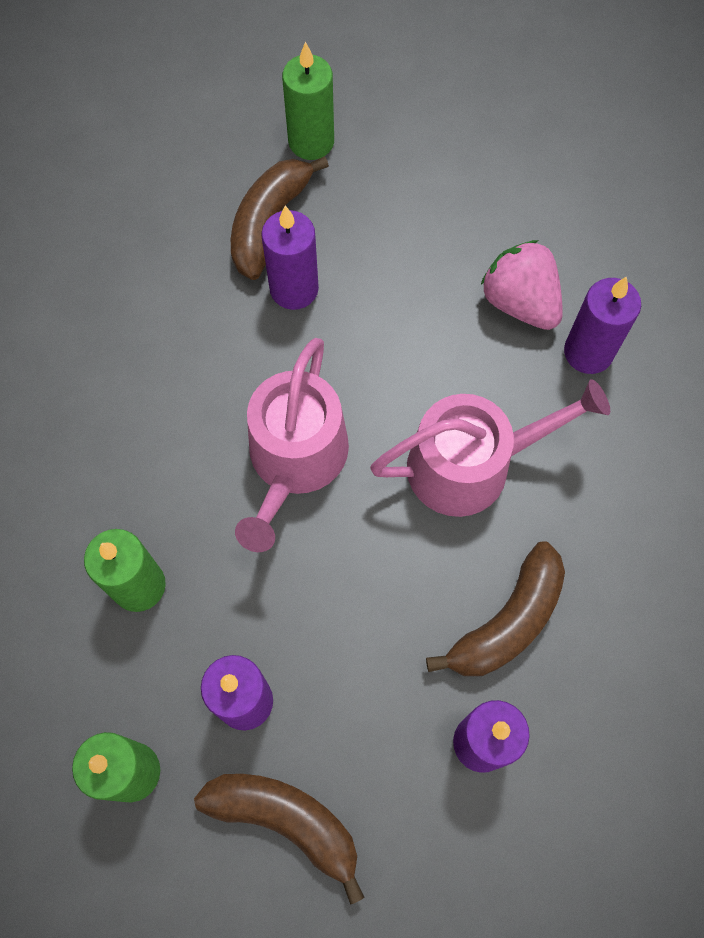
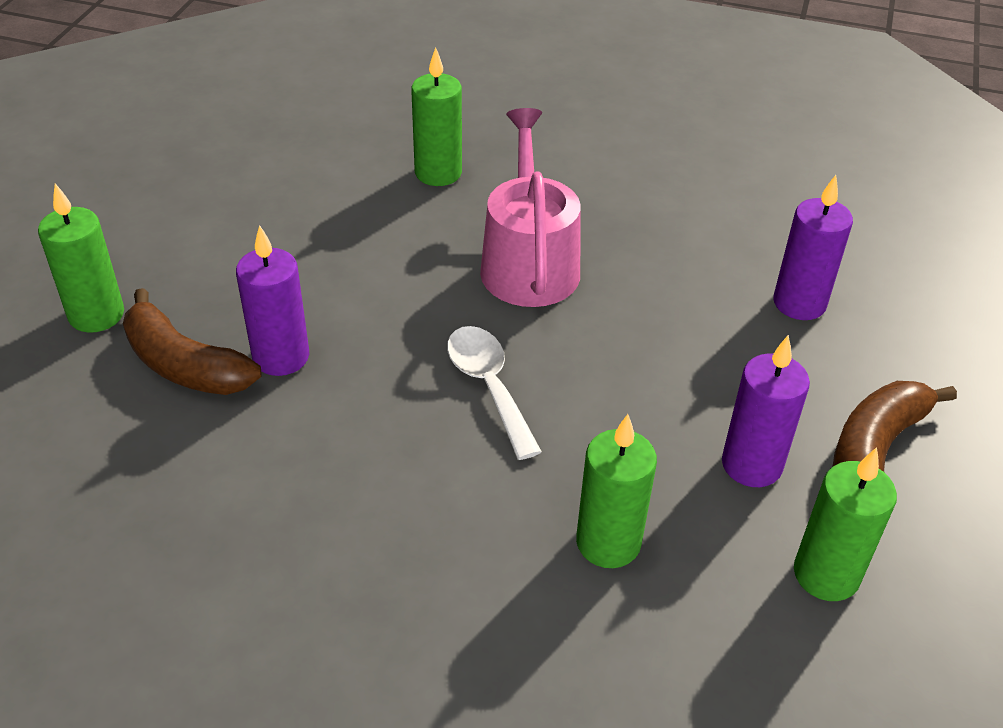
camera: 80 degrees left, 25 degrees down
pink watering can [235,338,349,552] -> white spoon [447,326,542,460]
brown banana [426,541,565,676] -> none
pink strawberry [481,240,563,330] -> none
purple candle [564,276,641,374] -> green candle [411,47,462,186]

